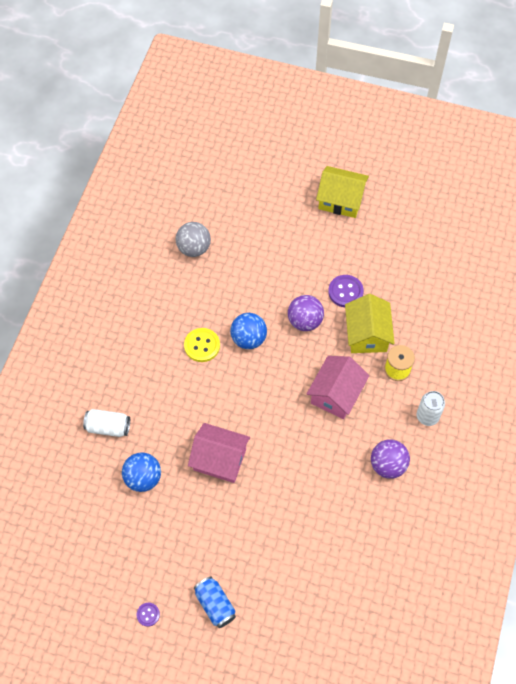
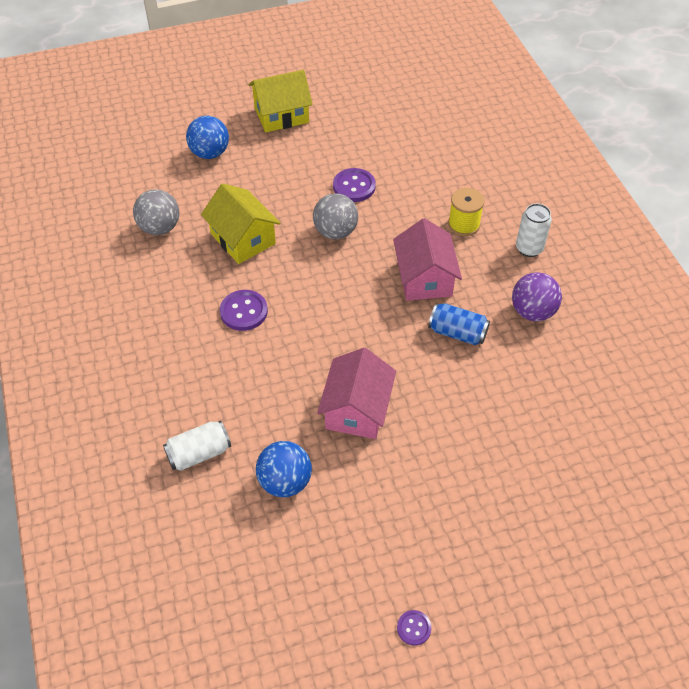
camera: 35 degrees left, 10 degrees down
yellow button [184,328,220,362] -> purple button [220,290,268,331]
pink house [188,423,250,483] -> pink house turned 60 degrees counterclockwise [317,348,396,439]
blue can [194,576,236,628] -> blue can moved to [428,303,490,345]
blue ball [230,313,267,349] -> blue ball moved to [186,116,229,159]
purple ball [288,295,324,331] -> grey ball [313,193,358,239]
yellow house [345,294,395,353] -> yellow house moved to [201,183,280,264]

